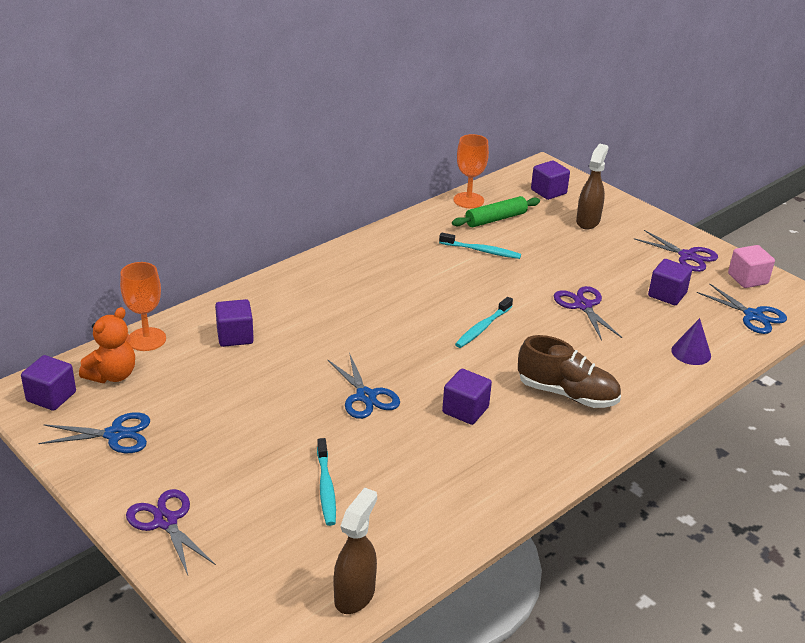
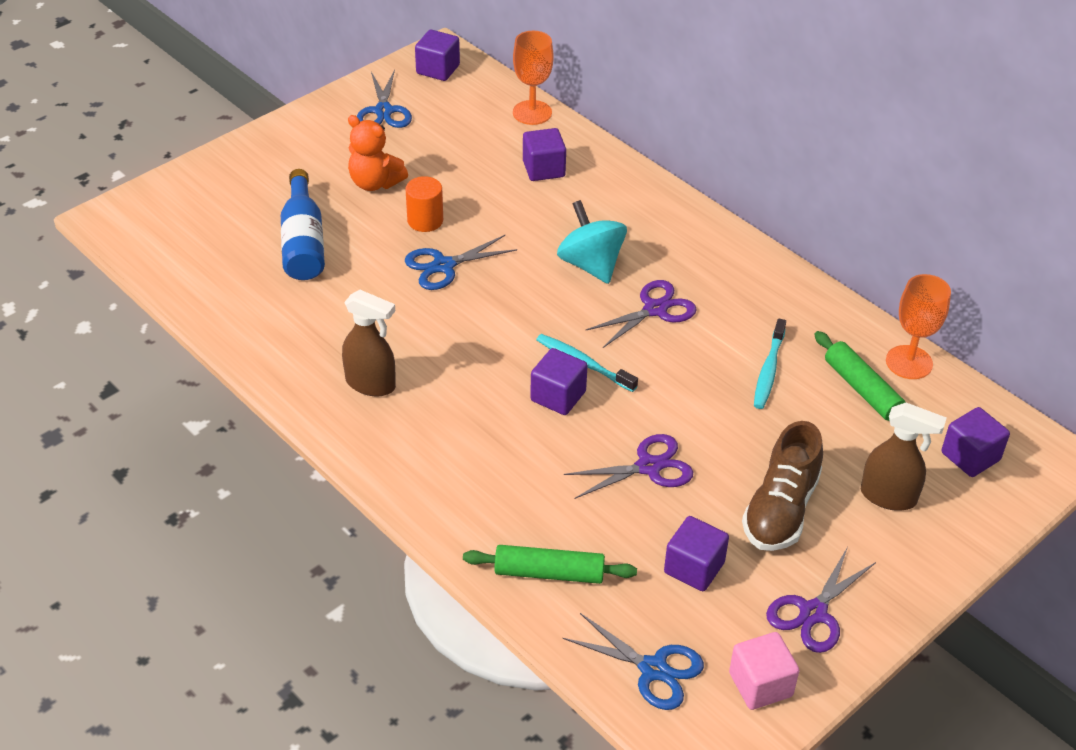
camera: 90 degrees right, 10 degrees up
orange teddy bear [79,307,135,383] -> orange teddy bear moved to [348,115,408,191]
purple scissors [126,489,216,575] -> purple scissors moved to [585,280,697,348]
turquoise toothbrush [317,438,336,526] -> blue bottle [281,169,325,280]
brown spray bottle [334,487,377,614] -> brown spray bottle moved to [342,290,396,396]
purple cube [442,369,492,425] -> purple cube moved to [530,348,588,415]
brown shoe [518,335,621,408] -> brown shoe moved to [742,421,823,551]
purple cone [671,318,711,365] -> green rolling pin [463,545,637,584]
blue scissors [697,283,787,334] -> blue scissors turned 105 degrees counterclockwise [563,613,704,710]
none -> orange cylinder [406,176,443,232]
none -> turquoise spinning top [557,200,627,284]

